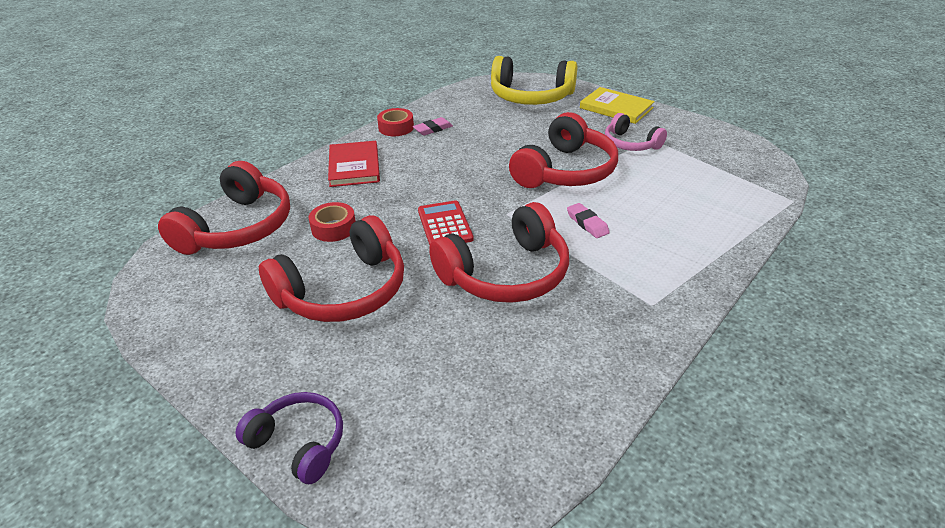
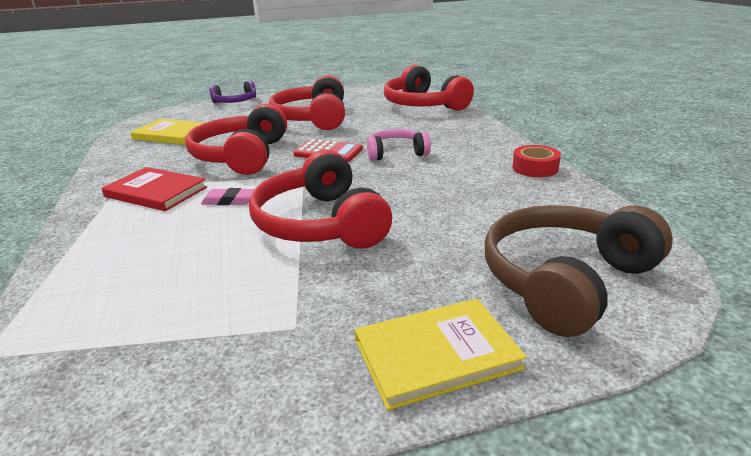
camera: 125 degrees right, 10 degrees down
red tape [309,202,356,242] -> none
red book [328,141,380,187] -> red book moved to [102,167,207,211]
pink eraser [413,117,453,135] -> none
yellow headphones [491,56,577,105] -> brown headphones [485,205,673,337]
pink headphones [605,113,667,151] -> pink headphones moved to [367,129,431,161]
none -> yellow book [130,119,204,145]

